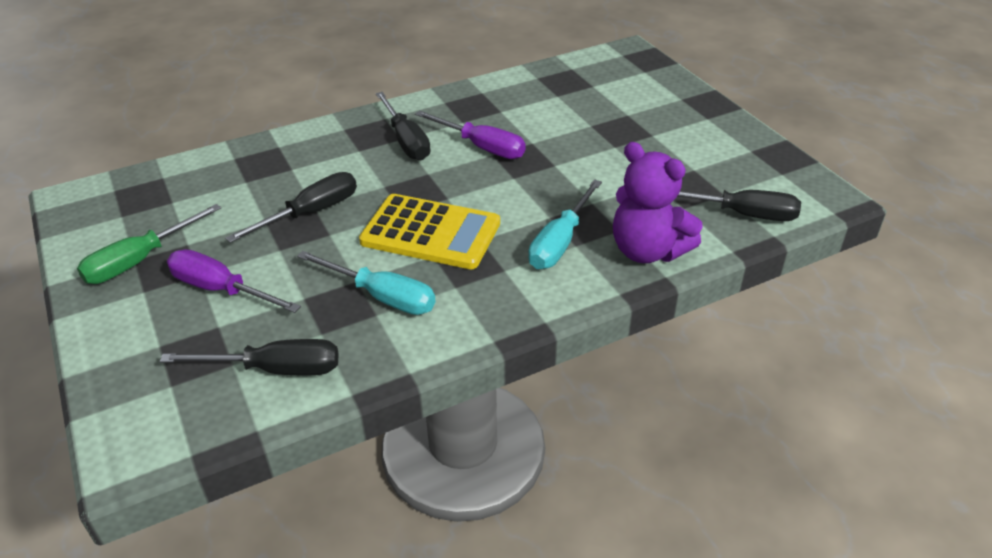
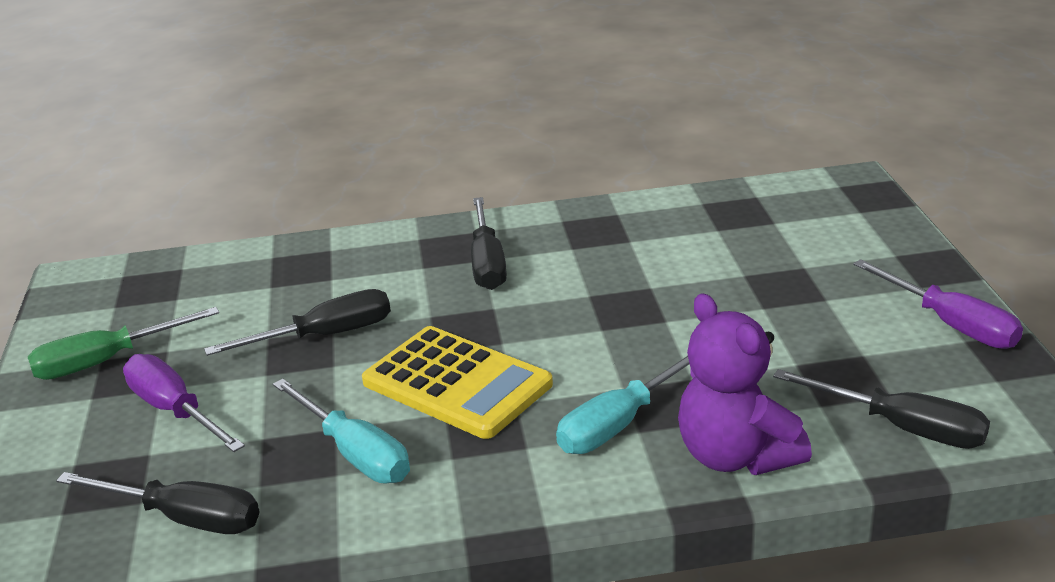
camera: 20 degrees right, 10 degrees down
purple screwdriver [415,110,526,159] -> purple screwdriver moved to [853,259,1023,349]

